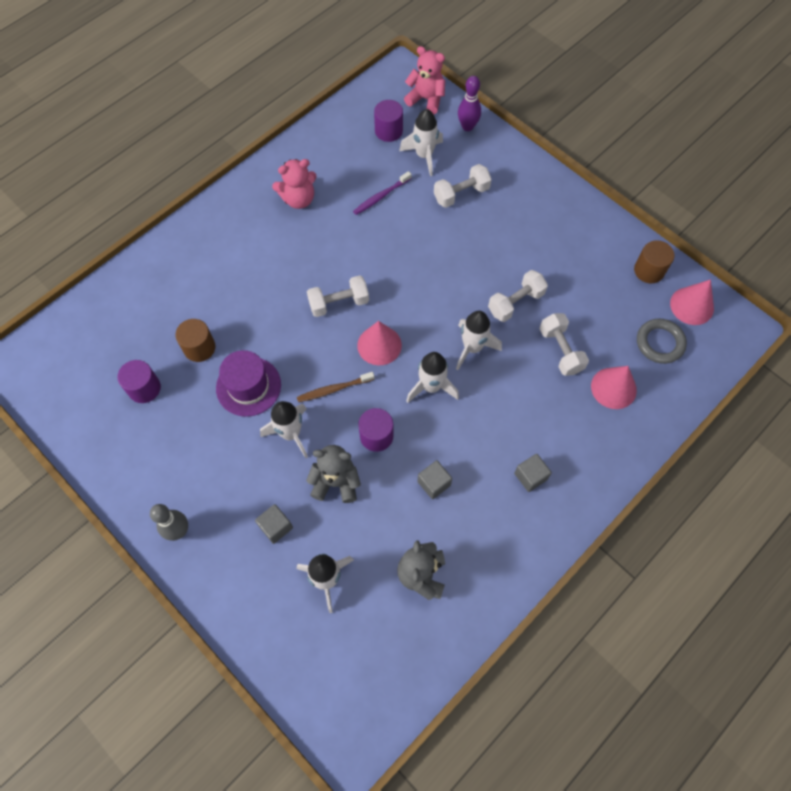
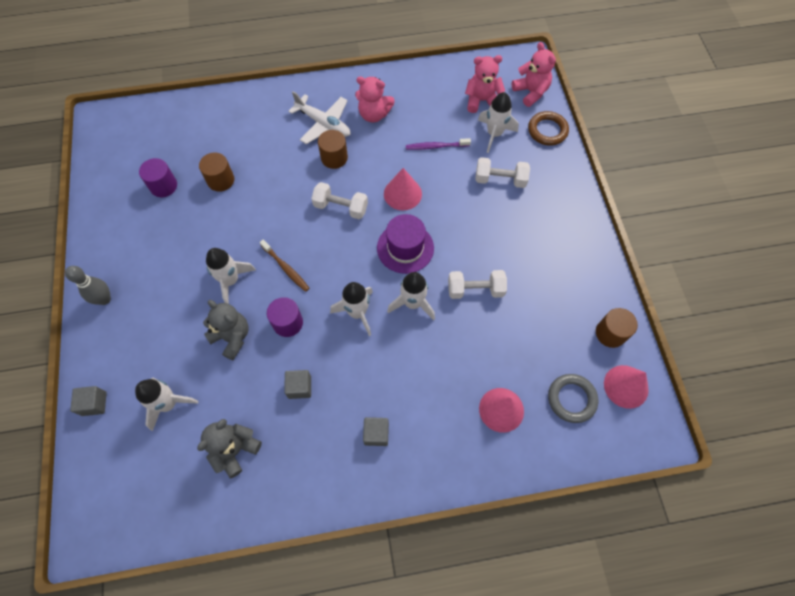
camera: 35 degrees right, 0 degrees up
purple hat [216,350,281,417] -> purple hat moved to [377,214,434,274]
grey cube [255,504,293,544] -> grey cube moved to [70,386,107,416]
brown toothbrush [297,372,374,402] -> brown toothbrush turned 150 degrees counterclockwise [260,240,310,292]
pink cone [357,321,402,365] -> pink cone moved to [384,168,422,210]
purple cylinder [374,100,403,142] -> pink teddy bear [465,55,505,113]
purple bowling pin [458,76,481,131] -> brown ring [528,111,569,146]
white dumbbell [540,313,589,376] -> none
none -> white plane [288,91,350,144]
none -> brown cylinder [318,130,348,169]

